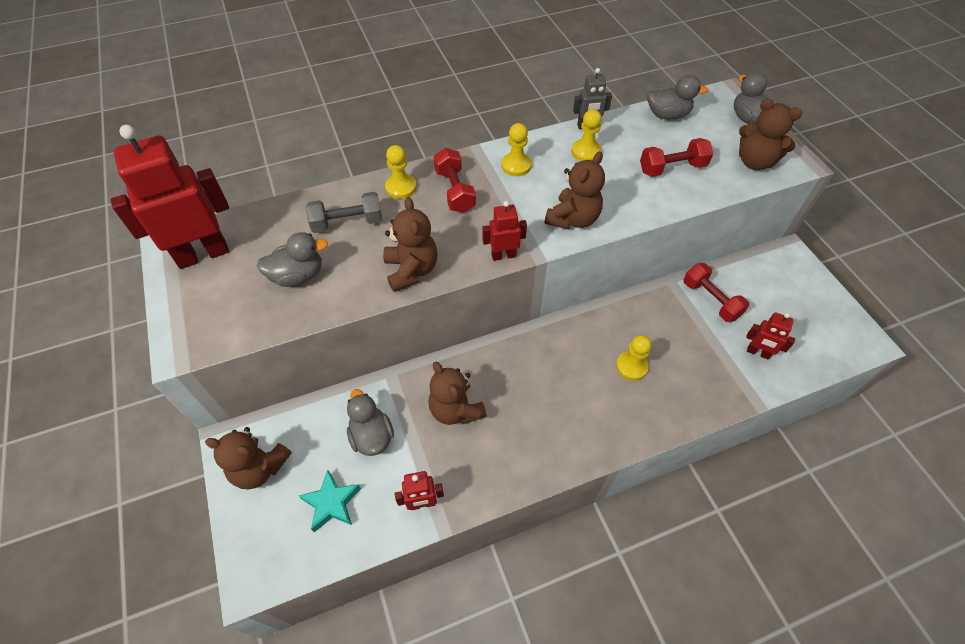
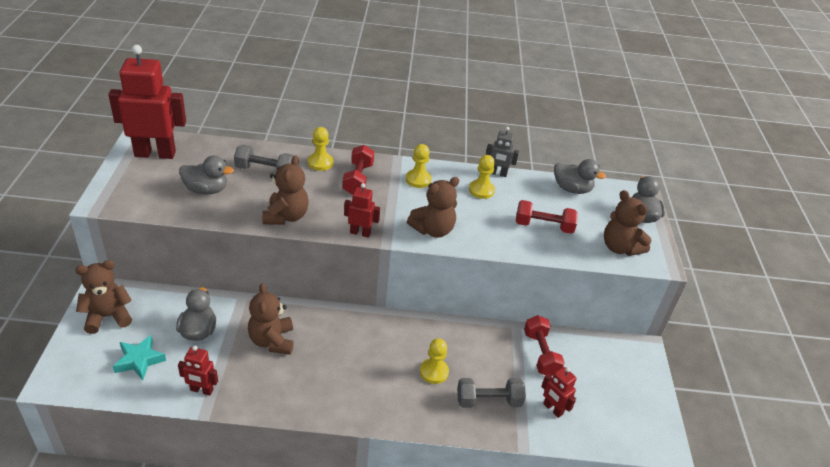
camera: 20 degrees right, 15 degrees down
brown teddy bear [205,427,292,489] -> brown teddy bear turned 120 degrees clockwise [75,260,132,334]
none -> grey dumbbell [457,378,526,408]

